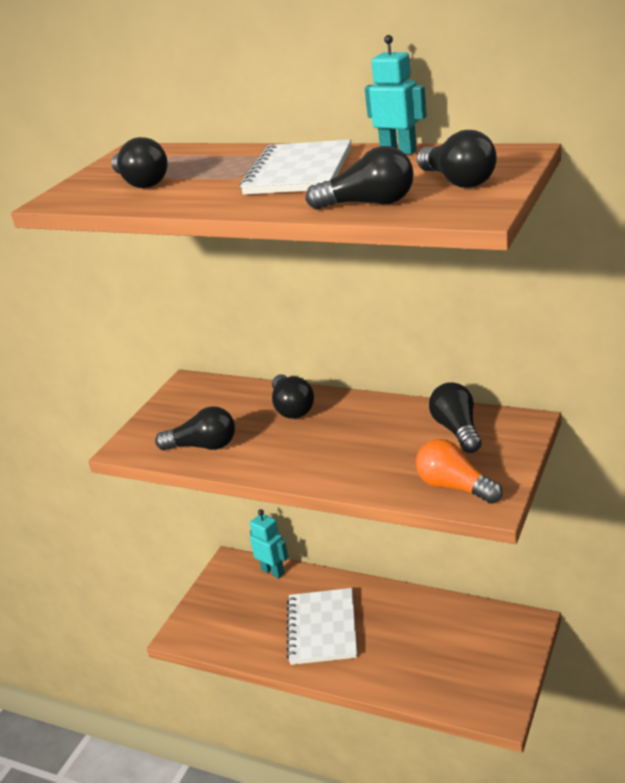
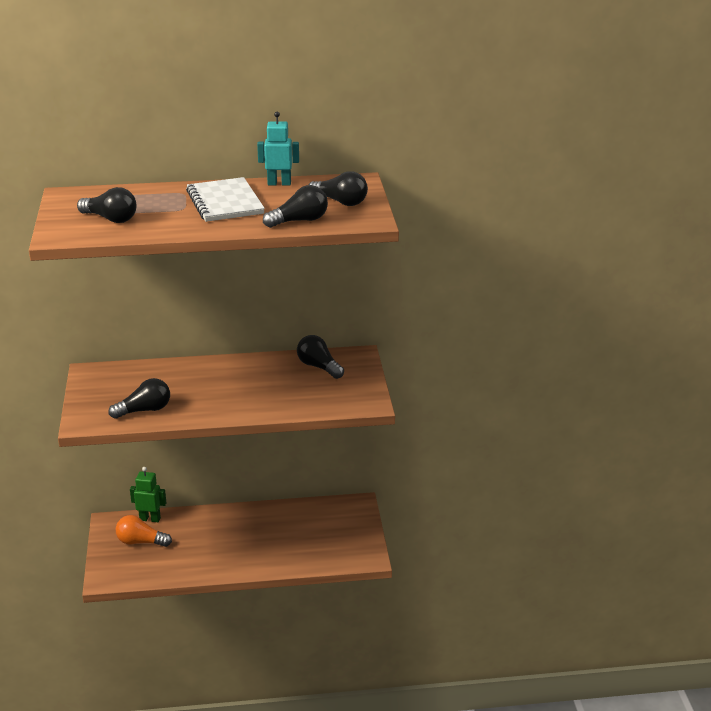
camera: 35 degrees left, 0 degrees up
turquoise robot [250,509,288,578] -> green robot [130,467,166,522]
black light bulb [272,374,314,419] -> none
white notebook [286,588,357,665] -> none
orange light bulb [416,439,503,504] -> orange light bulb moved to [116,515,172,547]

